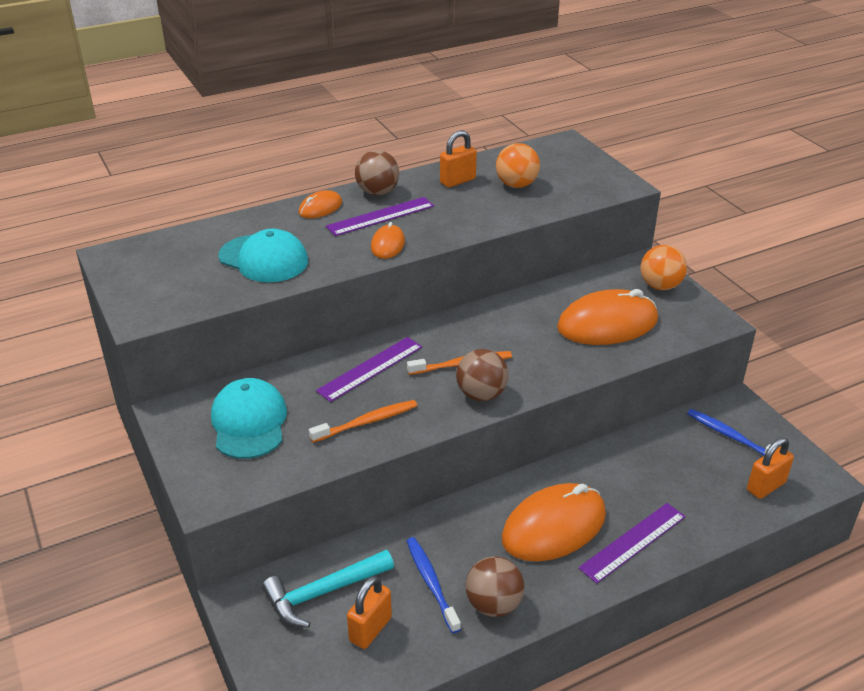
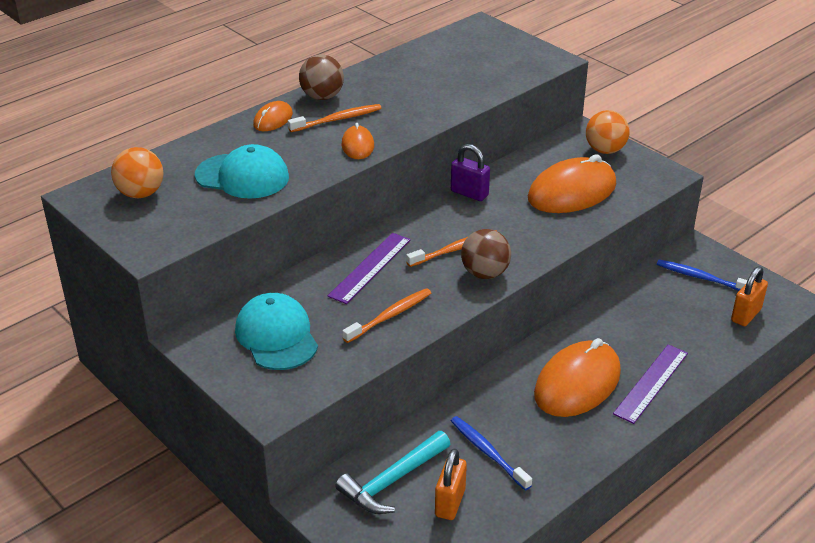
camera: 15 degrees left, 0 degrees up
purple ruler [326,197,434,236] -> orange toothbrush [288,104,382,132]
orange padlock [440,130,477,188] -> none
brown ball [466,556,524,617] -> none
orange ball [496,143,540,188] -> orange ball moved to [111,147,164,198]
none -> purple padlock [451,144,490,201]

